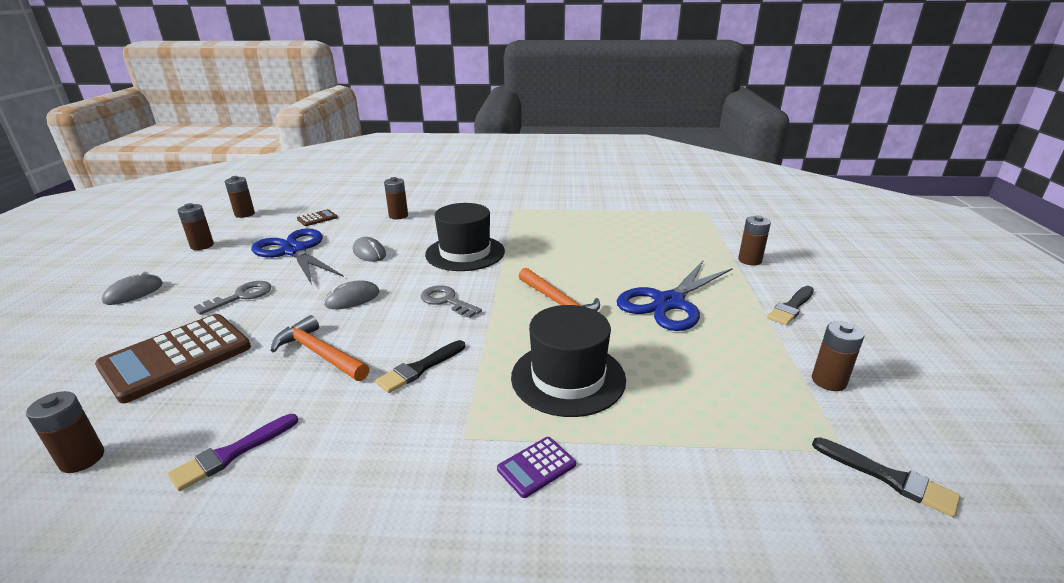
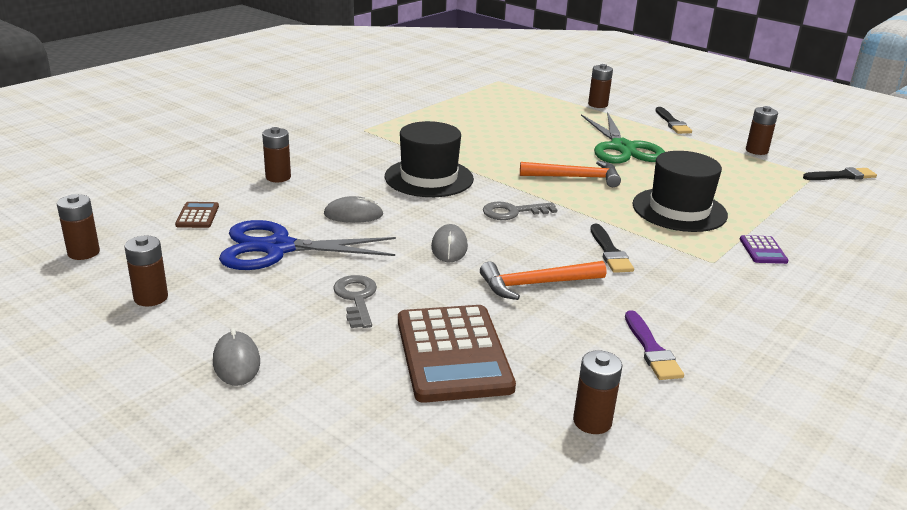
camera: 55 degrees left, 0 degrees up
blue scissors [617,261,733,331] -> green scissors [581,112,665,164]

